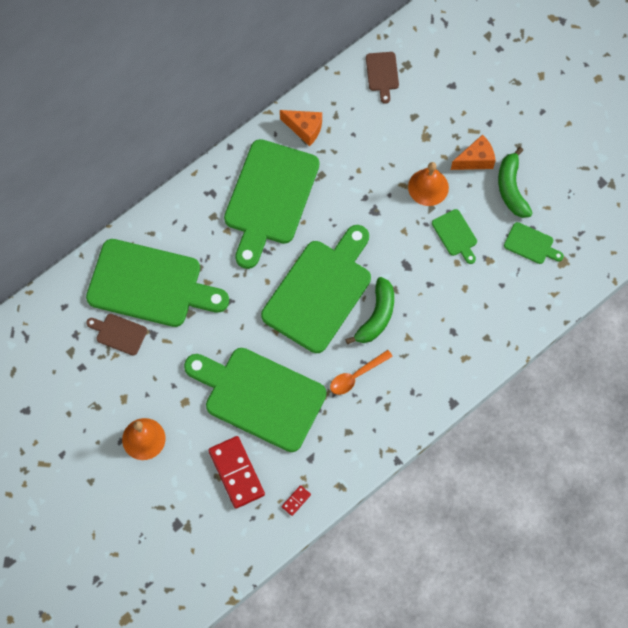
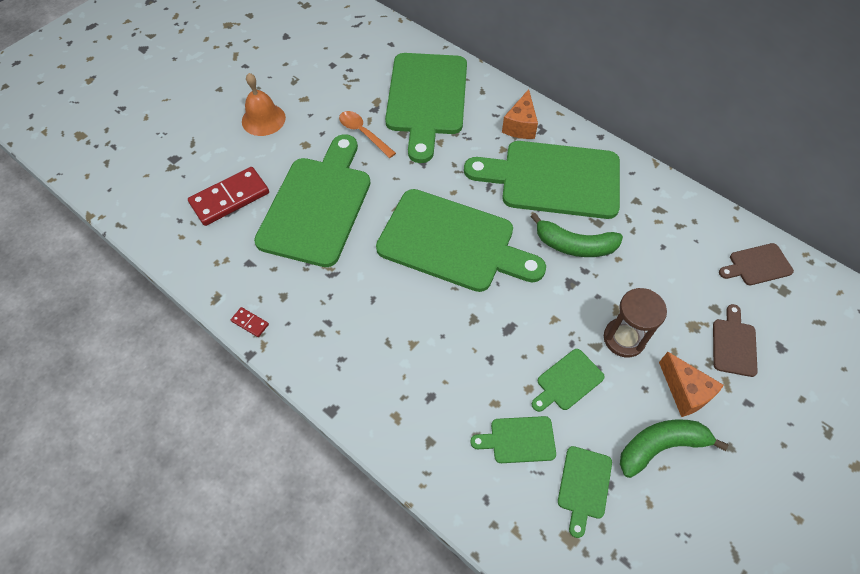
camera: 80 degrees right, 10 degrees down
brown cutting board [86,314,147,356] -> brown cutting board moved to [713,304,758,377]
orange cheese [280,110,322,146] -> orange cheese moved to [502,89,538,139]
red domino [282,485,311,516] -> red domino moved to [231,307,269,337]
orange spoon [330,350,393,395] -> orange spoon moved to [339,111,396,158]
green banana [345,277,394,345] -> green banana moved to [530,213,623,257]
orange bell [408,162,449,206] -> brown hourglass [604,288,667,357]
none -> green cutting board [470,416,556,463]

